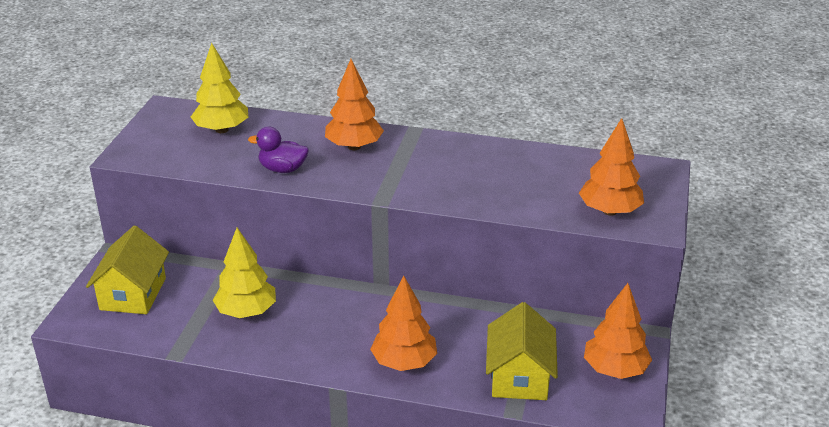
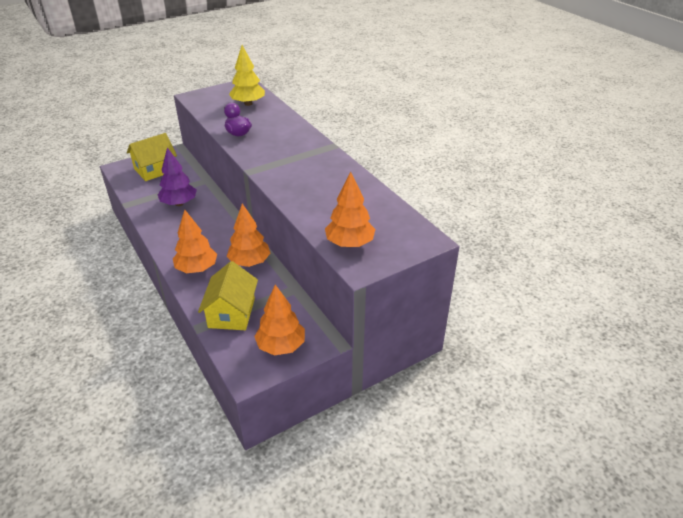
camera: 45 degrees right, 5 degrees up
yellow tree [213,228,276,318] -> purple tree [158,148,197,206]
orange tree [325,59,384,150] -> orange tree moved to [226,203,270,267]
yellow house [486,302,558,400] -> yellow house turned 45 degrees counterclockwise [198,261,258,330]

